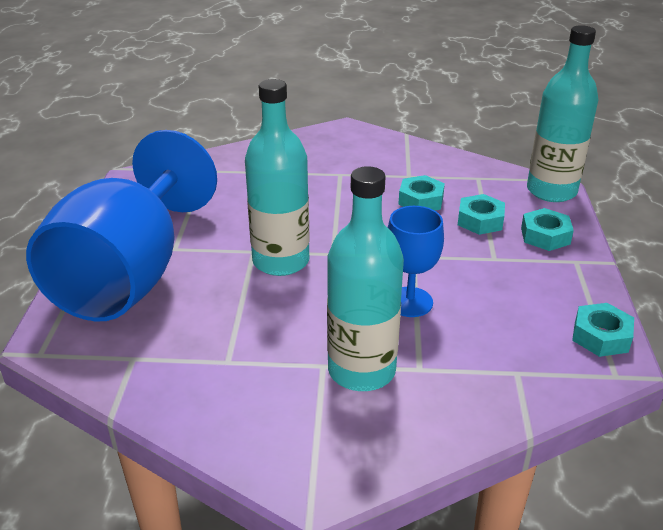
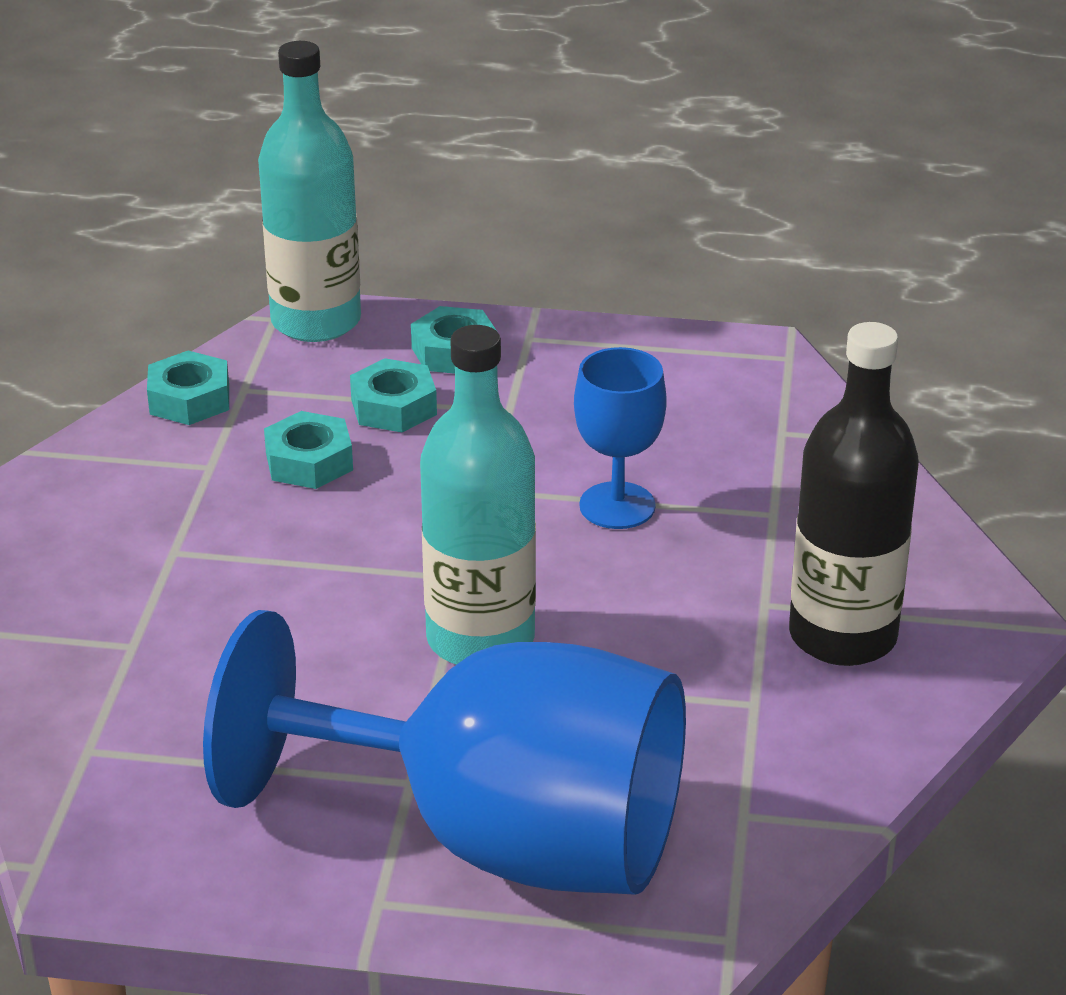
camera: 85 degrees left, 0 degrees up
turquoise bottle [327,166,404,391] -> none
turquoise nut [572,303,634,357] -> turquoise nut moved to [147,351,229,425]
none -> black bottle [789,322,919,666]

